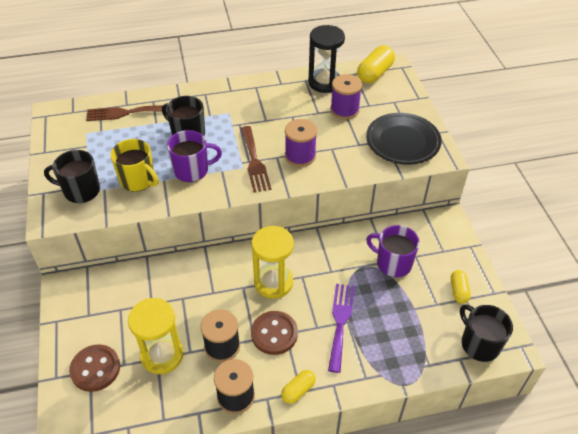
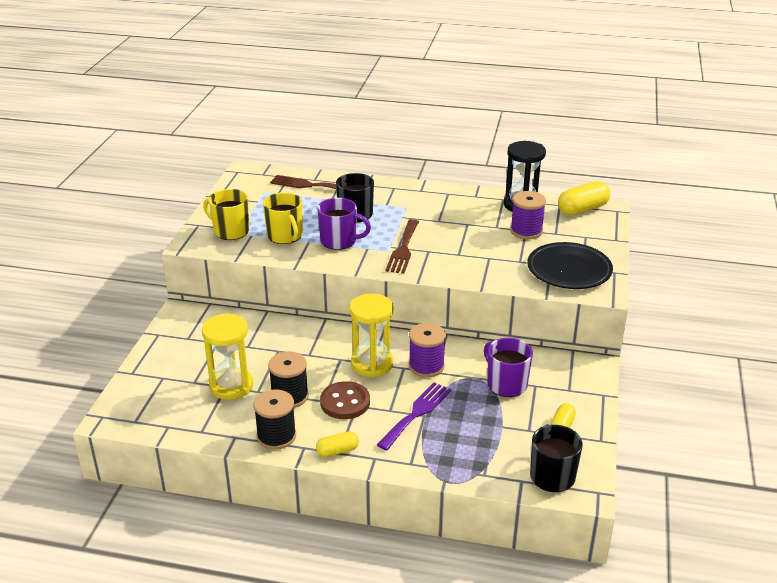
camera: 25 degrees right, 15 degrees down
black mug [44,150,100,203] -> yellow mug [203,189,250,240]
brown button [69,344,120,392] -> none
purple spool [285,119,317,167] -> purple spool moved to [409,323,446,377]

